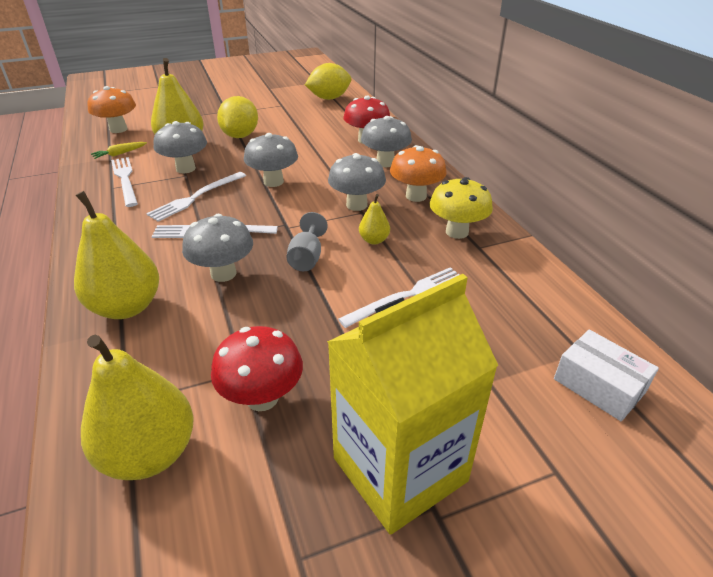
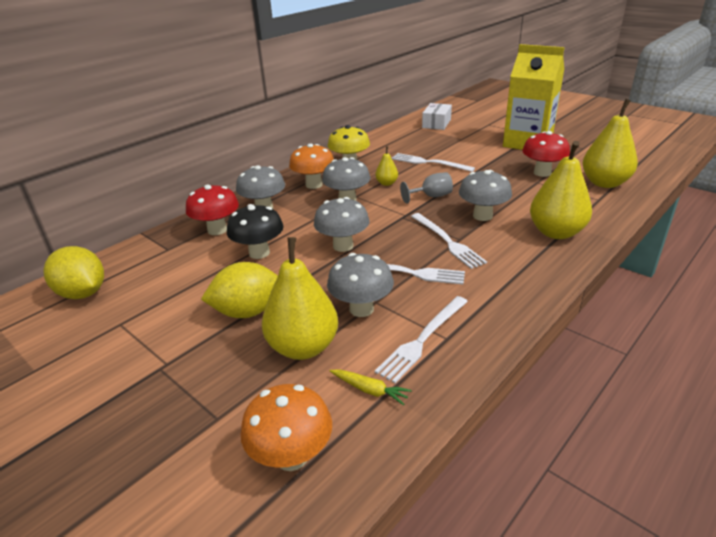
camera: 115 degrees left, 5 degrees down
none -> black mushroom [227,204,284,259]

